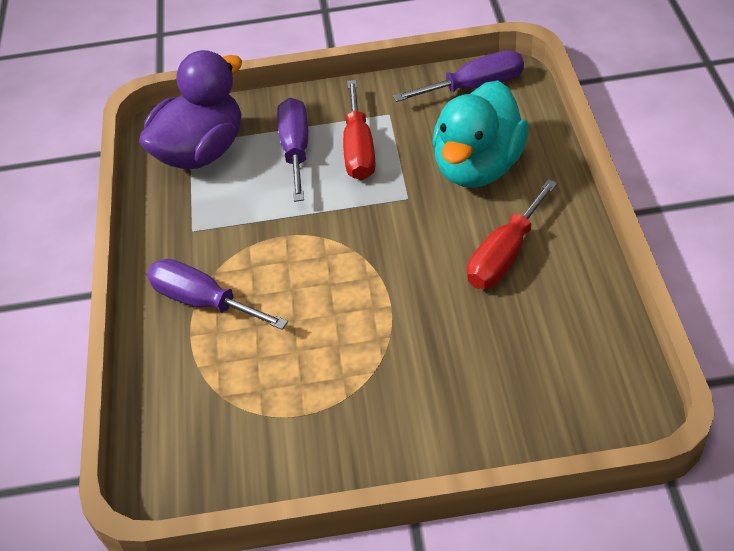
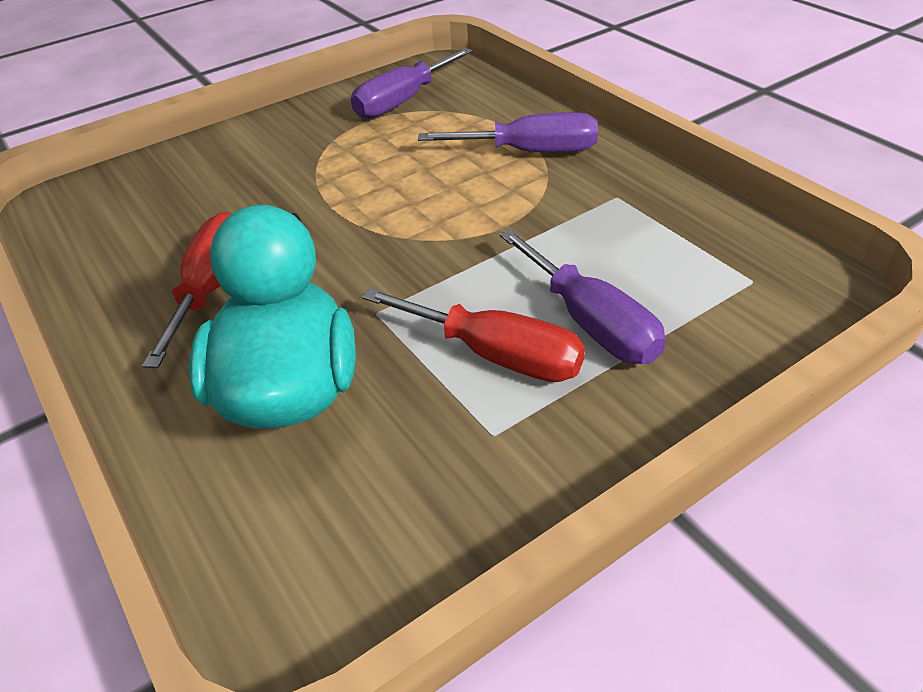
camera: 150 degrees right, 5 degrees down
purple duck [139,50,242,169] -> none
red screwdriver [343,80,376,180] -> red screwdriver turned 150 degrees clockwise [362,288,585,382]
purple screwdriver [393,50,524,102] -> purple screwdriver moved to [351,48,472,119]

